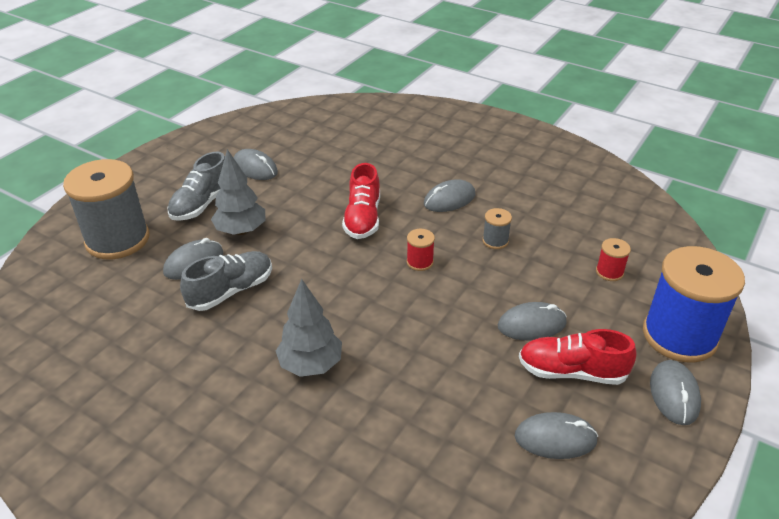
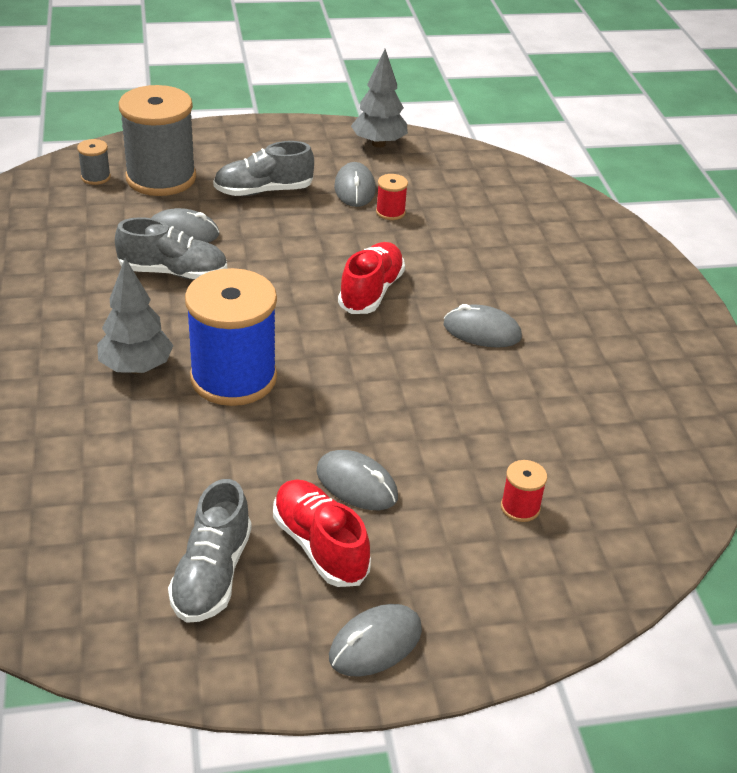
camera: 45 degrees right, 0 degrees up
grey tree [211,149,265,235] -> grey tree moved to [351,49,408,148]
red shoe [342,163,380,239] -> red shoe turned 150 degrees clockwise [338,242,405,314]
red spool [407,229,435,271] -> red spool moved to [376,174,408,220]
grey spool [482,208,512,249] -> grey spool moved to [77,139,111,185]
grey mouse [515,412,598,459] -> grey shoe [168,479,252,623]
blue spool [643,246,745,363] -> blue spool moved to [185,268,277,406]

